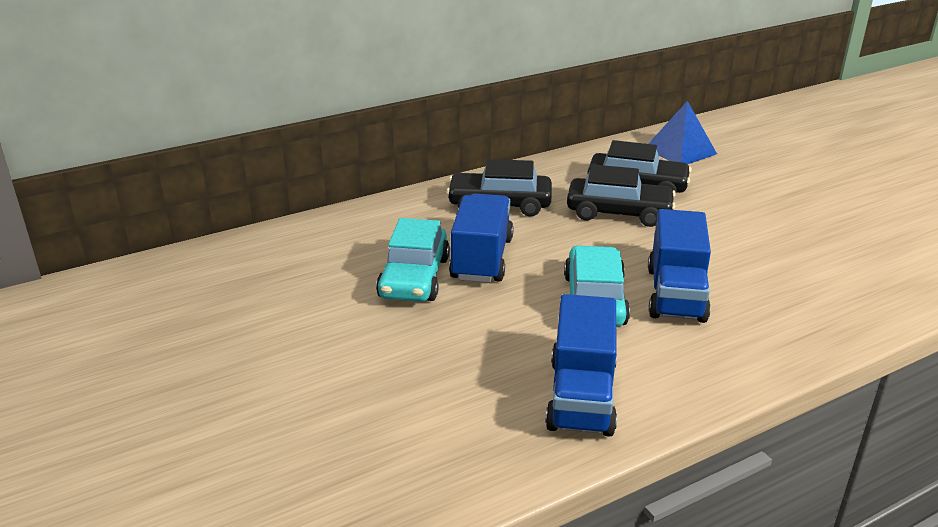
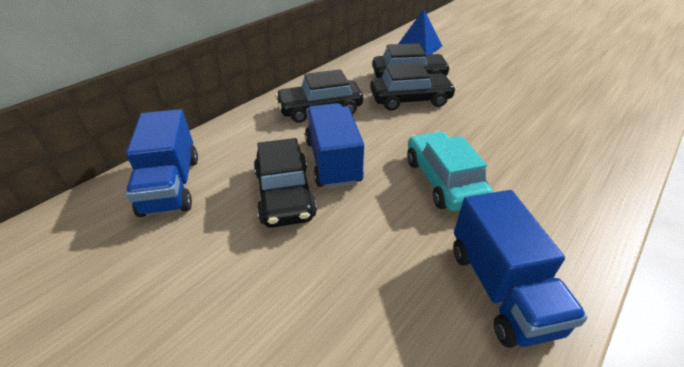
camera: 20 degrees left, 10 degrees up
turquoise car [376,218,450,302] -> black car [254,138,317,228]
blue truck [648,209,711,323] -> blue truck moved to [126,109,198,217]

